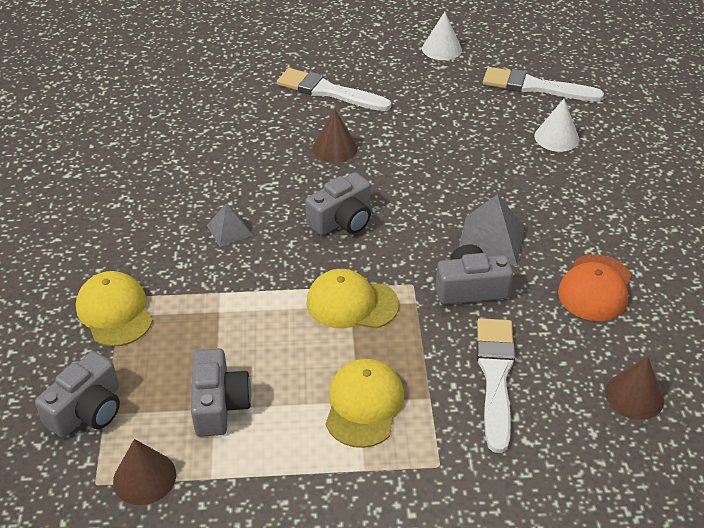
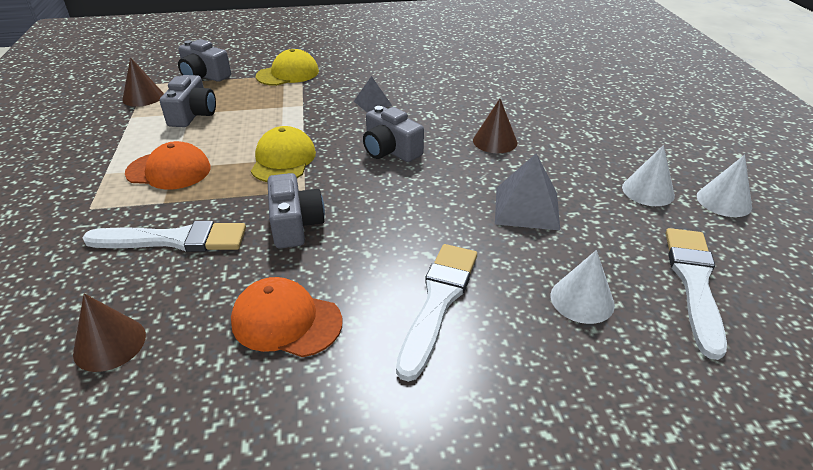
camera: 85 degrees right, 5 degrees down
grey camera [191,348,252,437] -> grey camera turned 75 degrees counterclockwise [160,75,216,127]
white brush [277,68,391,111] -> white brush moved to [396,244,477,382]
yellow cap [326,359,404,448] -> orange cap [125,141,211,189]
grey pyramid [459,194,524,266] -> grey pyramid moved to [495,153,560,230]
none -> white cone [622,145,675,206]

